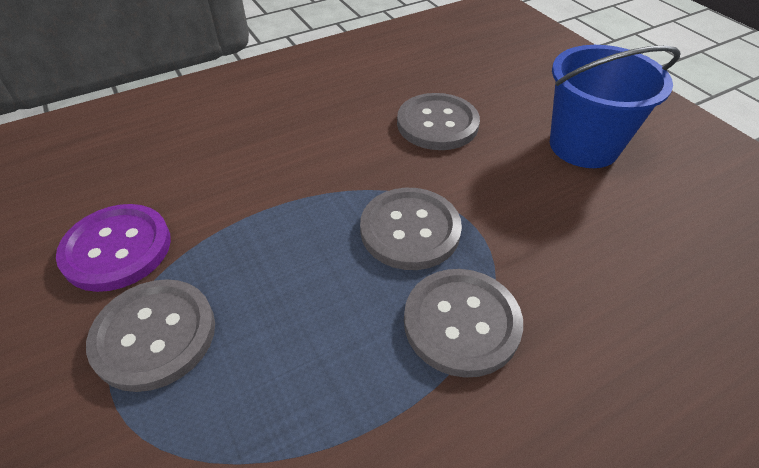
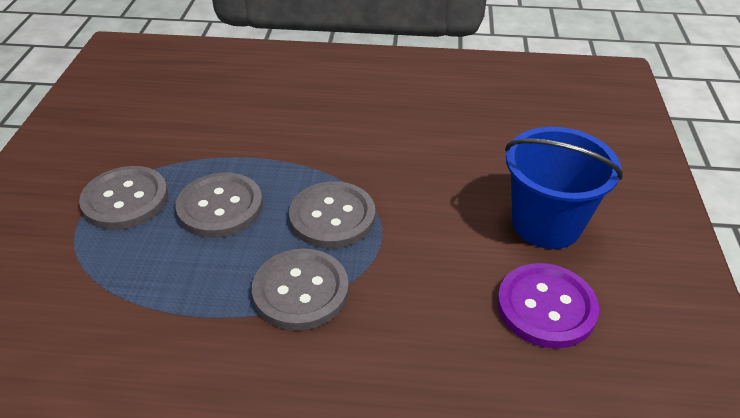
camera: 35 degrees right, 5 degrees down
purple button [56,204,171,292] -> purple button moved to [497,263,599,349]
grey button [397,93,480,150] -> grey button moved to [176,172,263,238]

